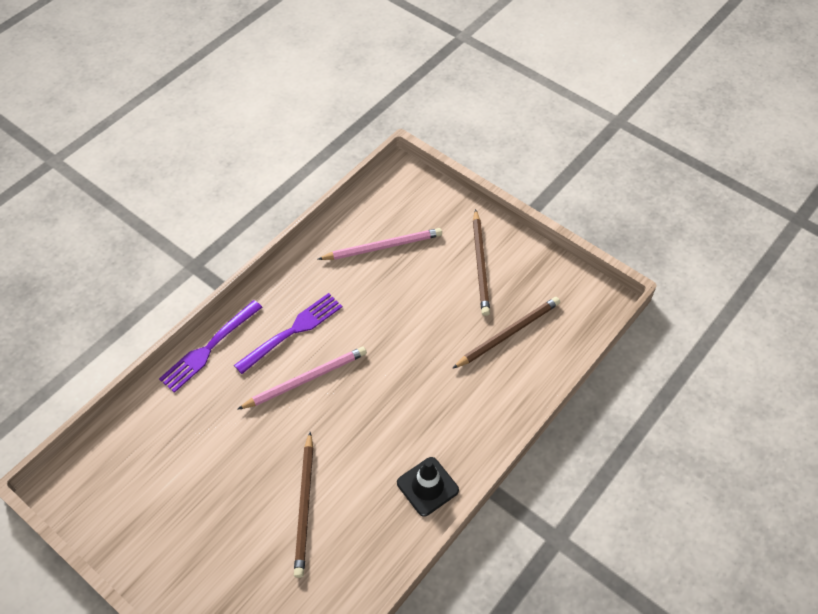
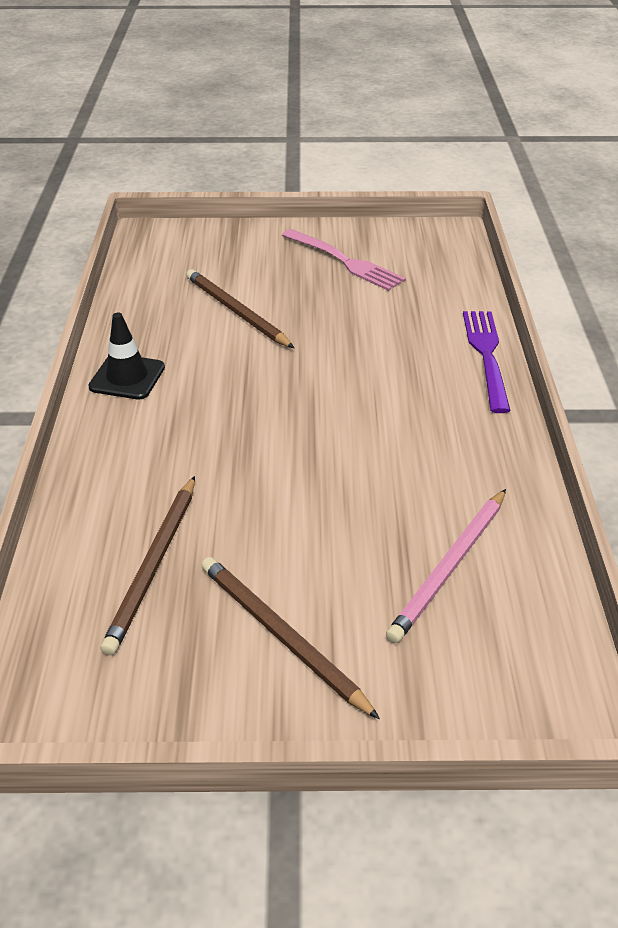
camera: 140 degrees right, 15 degrees down
purple fork [234,293,342,374] -> none
pink pencil [237,347,367,410] -> none
none -> pink fork [282,229,406,291]

